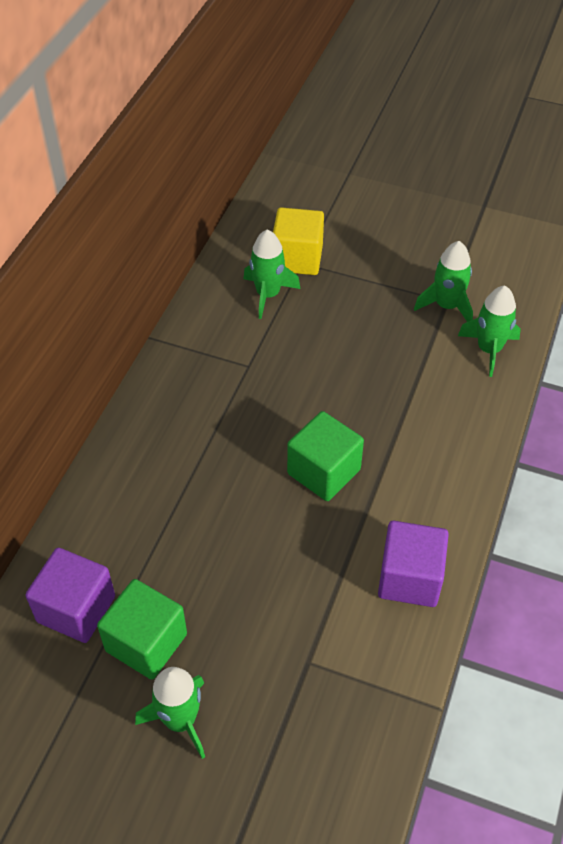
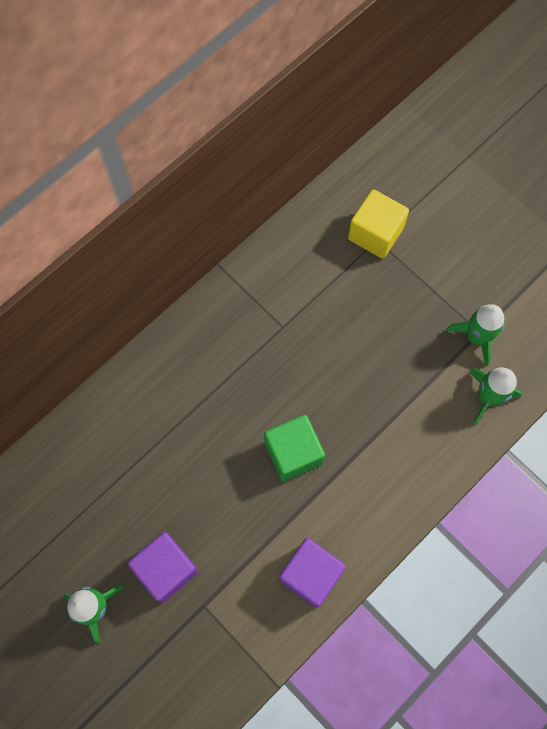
camera: 25 degrees right, 20 degrees up
purple cube [25,548,115,643] -> purple cube moved to [128,532,199,603]
green cube [97,579,187,680] -> none
green rocket [244,229,300,319] -> none

